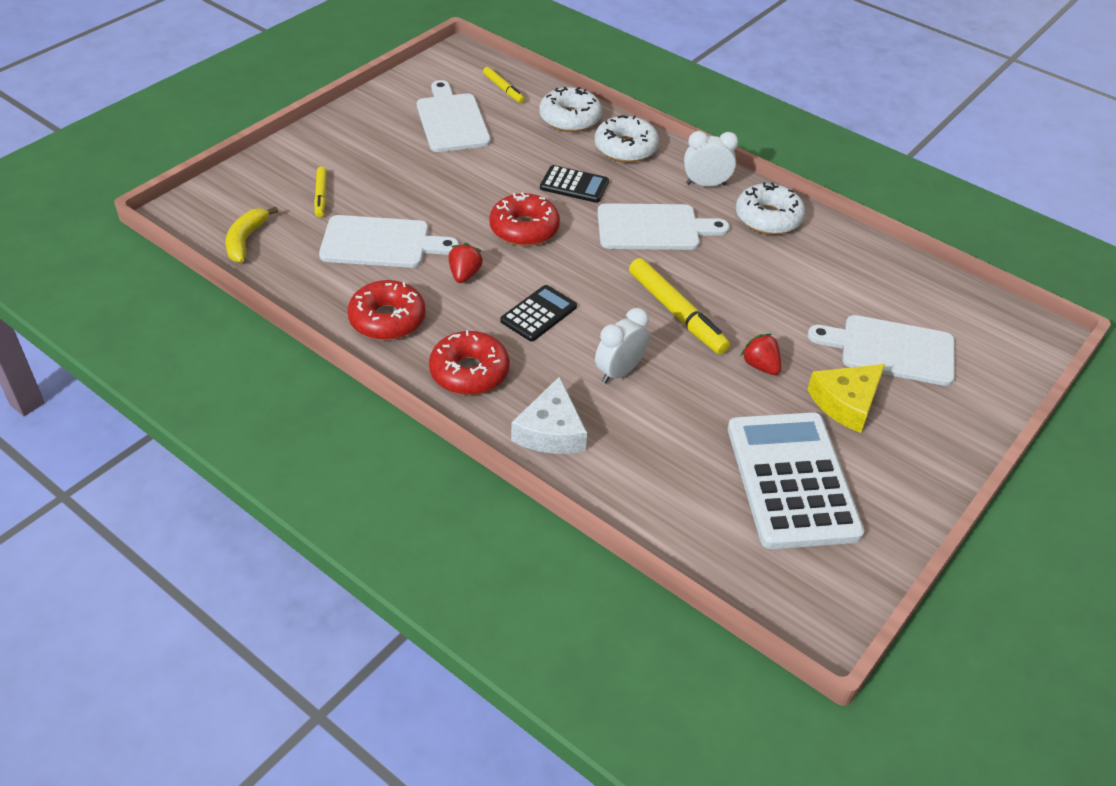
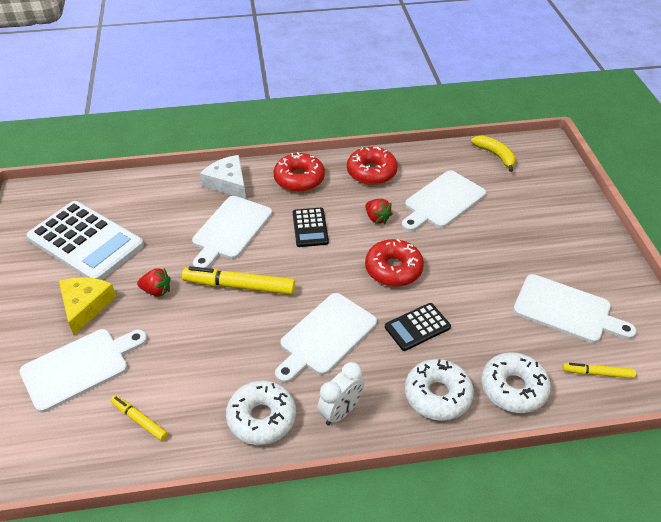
camera: 135 degrees right, 0 degrees up
yellow marker [314,167,327,217] -> yellow marker moved to [111,395,168,441]
white clock [595,308,650,383] -> white cutting board [192,196,272,268]

